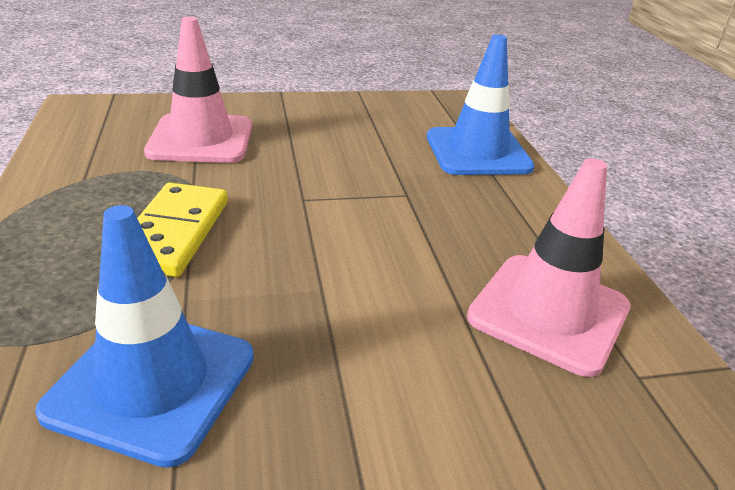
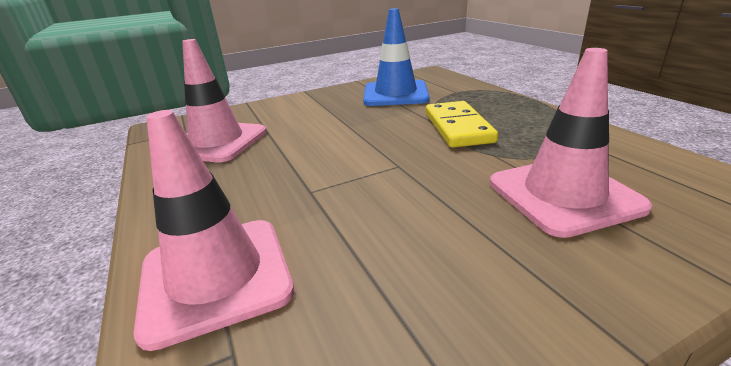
camera: 170 degrees right, 5 degrees down
blue traffic cone [427,34,535,175] -> pink traffic cone [134,110,294,351]

